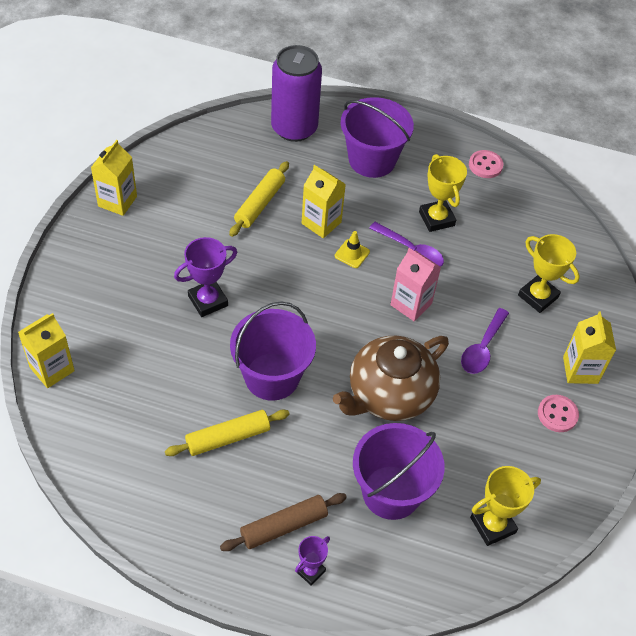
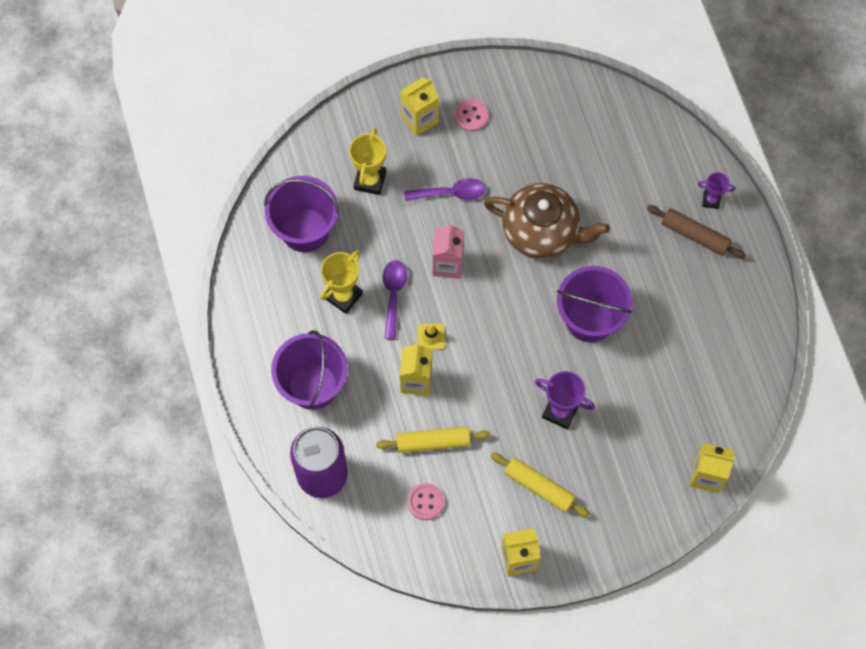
camera: 120 degrees left, 15 degrees up
yellow rolling pin [165,410,290,456] -> yellow rolling pin moved to [490,452,590,518]
purple bucket [353,423,445,520] -> purple bucket moved to [264,176,339,252]
pink button [469,150,503,178] -> pink button moved to [407,483,444,520]
yellow trophy [470,466,541,546] -> none

